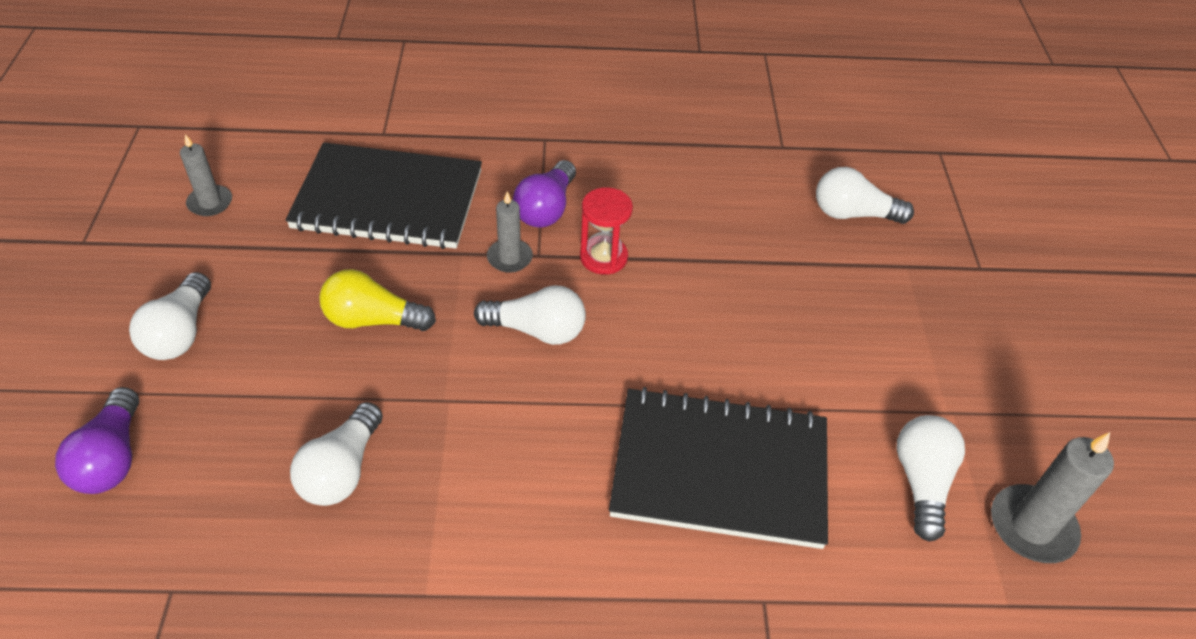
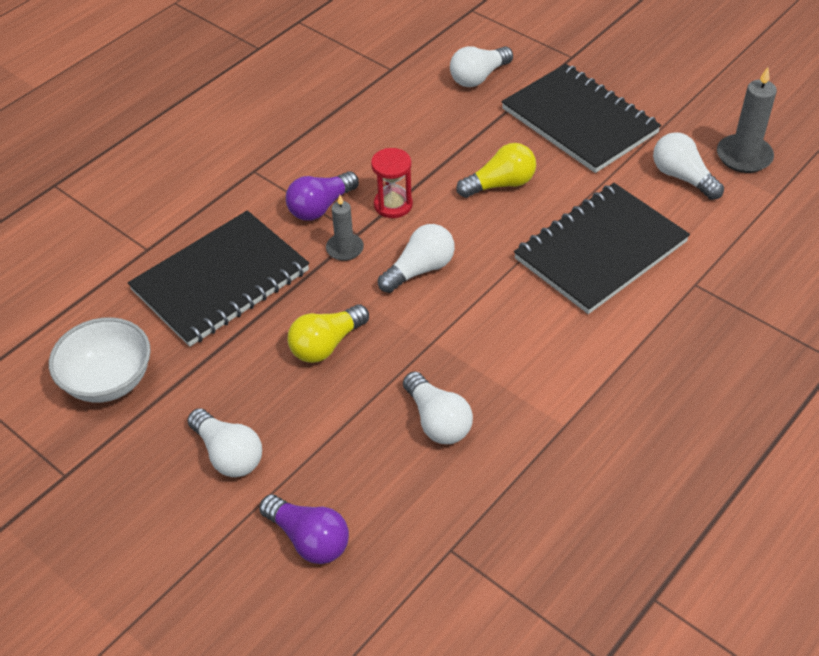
camera: 45 degrees left, 0 degrees up
grey candle [180,134,232,216] -> white bowl [49,317,151,403]
purple light bulb [513,160,576,228] -> purple light bulb turned 75 degrees clockwise [286,171,359,221]
none -> yellow light bulb [456,143,536,198]
none -> black notebook [501,64,661,173]

